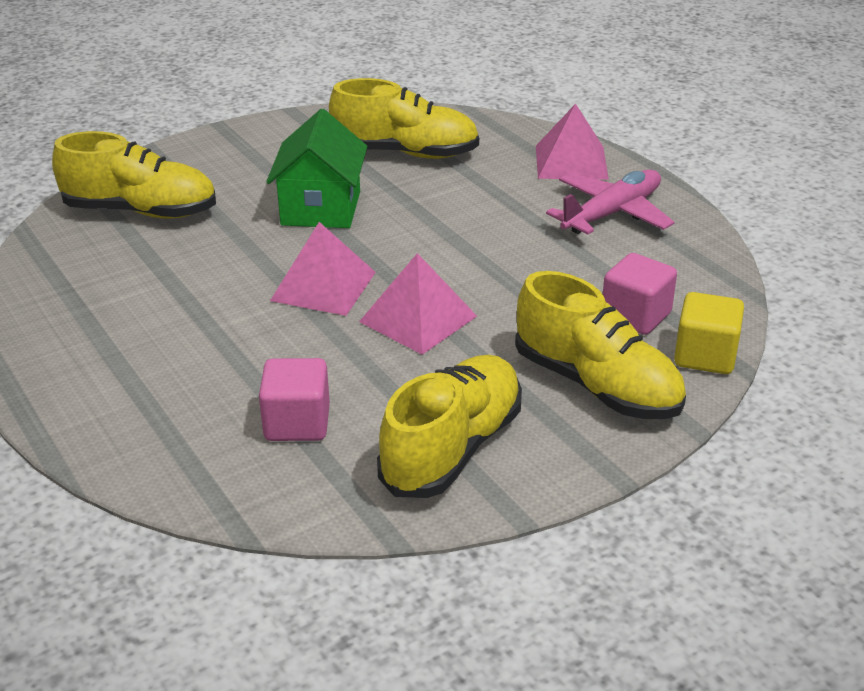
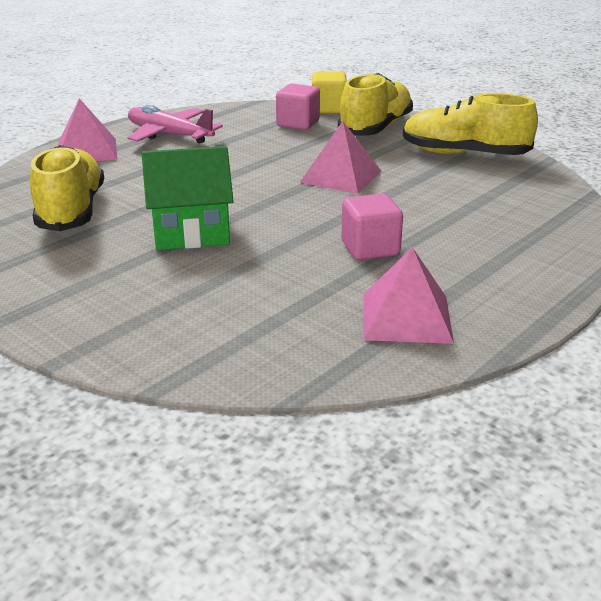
camera: 105 degrees left, 5 degrees down
yellow shoe [52,131,216,219] -> none
pink cube [259,358,330,441] -> pink cube moved to [341,193,403,260]
pink pyramid [270,222,376,316] -> pink pyramid moved to [364,247,454,344]

